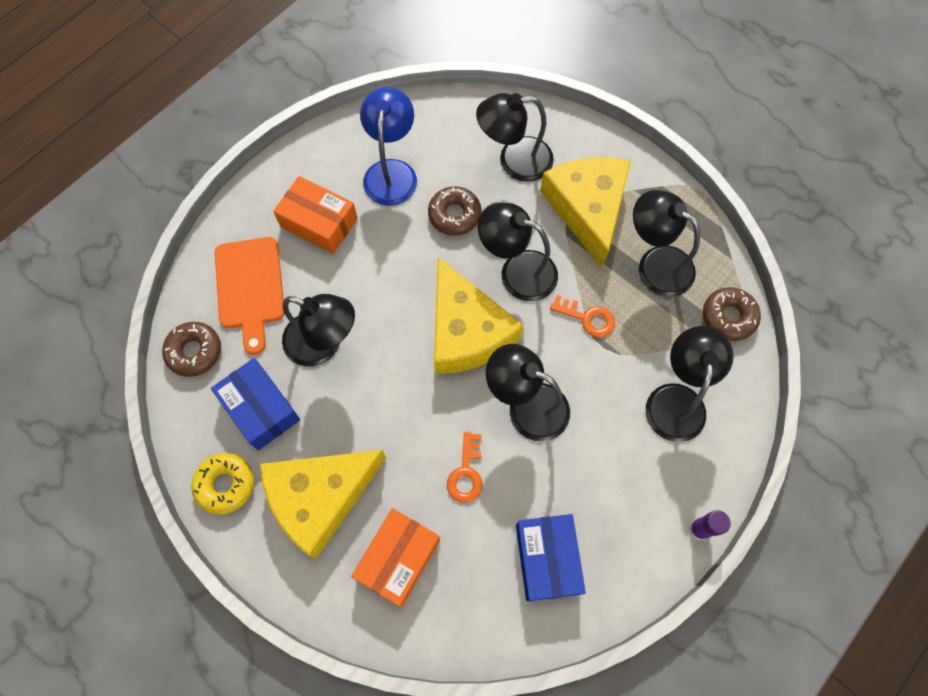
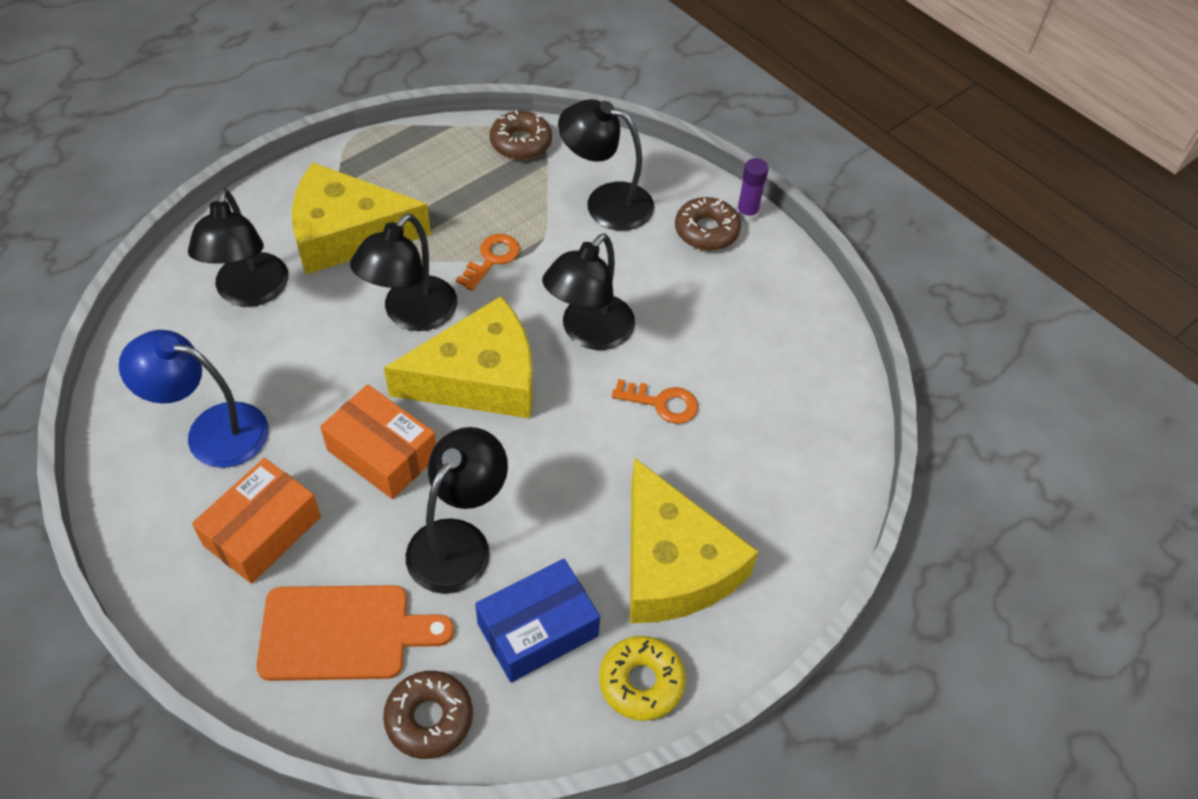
camera: 85 degrees left, 15 degrees down
orange box [351,508,440,607] -> orange box moved to [320,384,436,499]
brown donut [428,186,481,236] -> brown donut moved to [675,197,741,251]
blue box [516,514,586,601] -> none
black lamp [633,190,700,297] -> none

